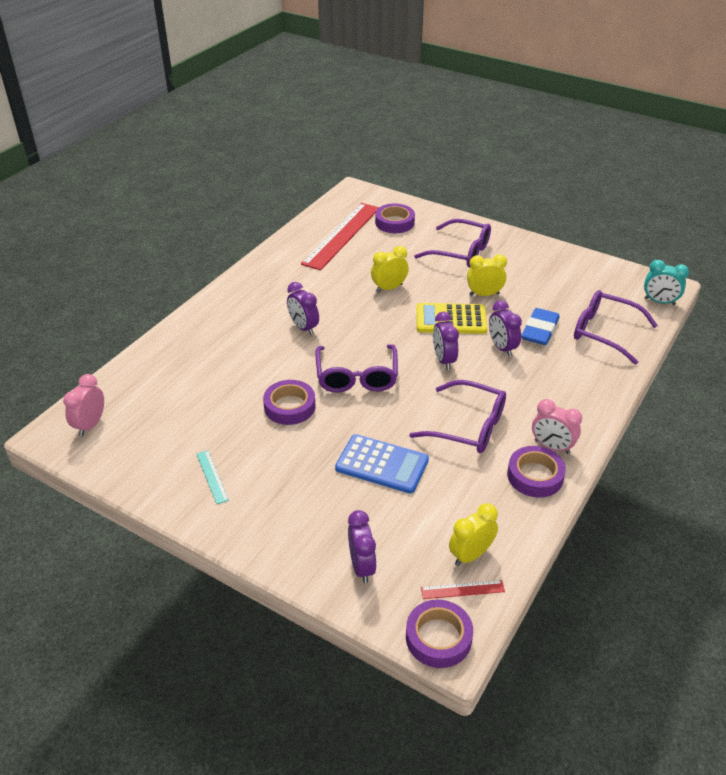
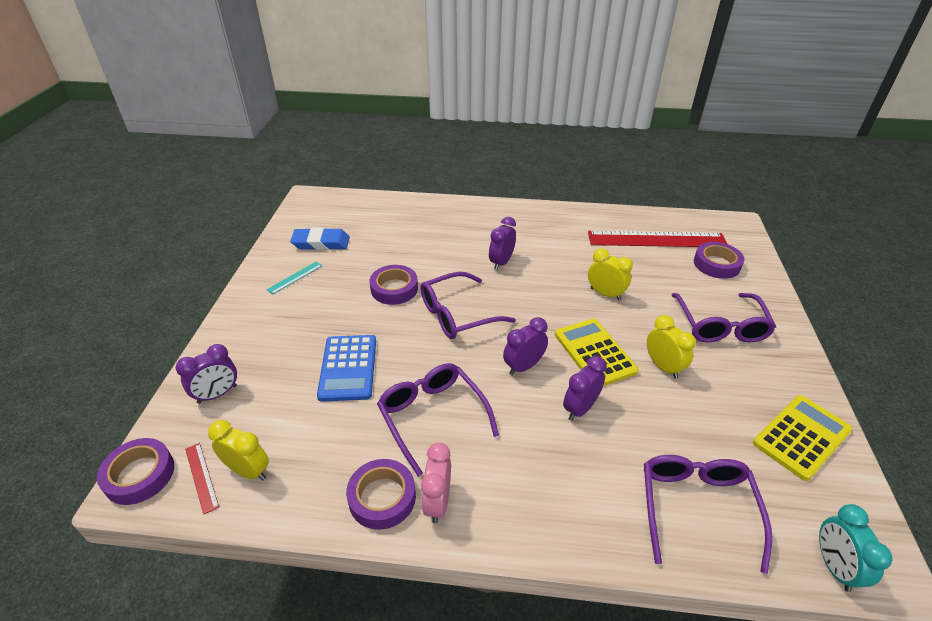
camera: 65 degrees right, 0 degrees up
pink clock [63,374,104,436] -> none
purple glasses [409,380,506,453] -> purple glasses turned 150 degrees clockwise [377,363,499,477]
blue eraser [521,308,560,345] -> blue eraser moved to [290,227,350,250]
none -> yellow calculator [753,395,852,481]

